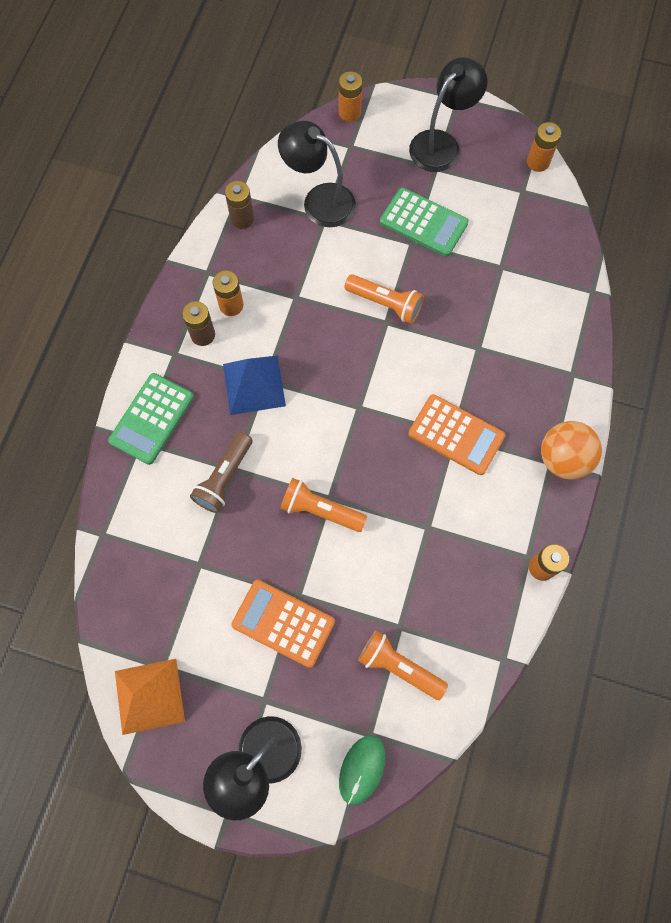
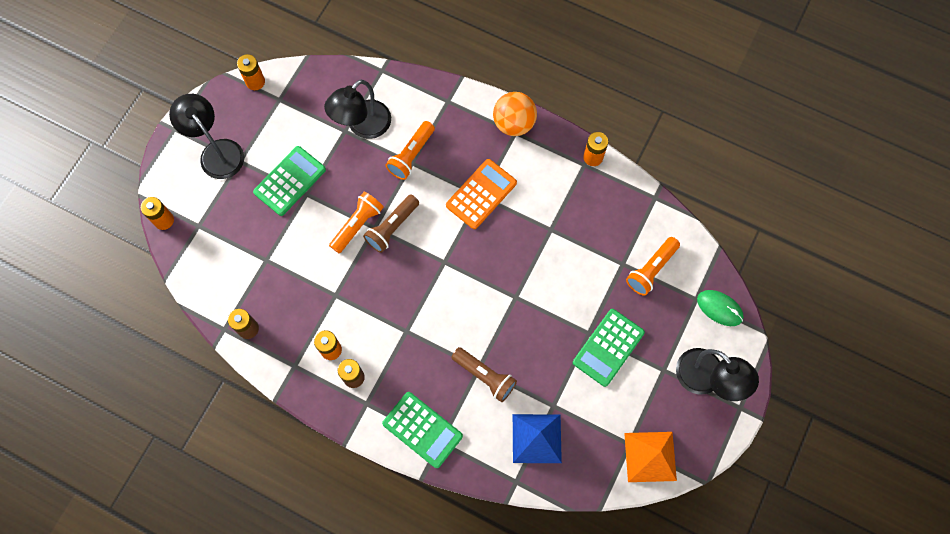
camera: 80 degrees left, 0 degrees up
blue pyramid [223,356,286,415] -> blue pyramid moved to [513,414,562,463]
orange calculator [231,580,335,668] -> green calculator [573,309,645,387]
black lamp [278,121,356,227] -> black lamp moved to [324,79,391,139]
orange flashlight [280,478,367,532] -> orange flashlight moved to [385,121,435,180]
none -> brown flashlight [363,195,419,253]

